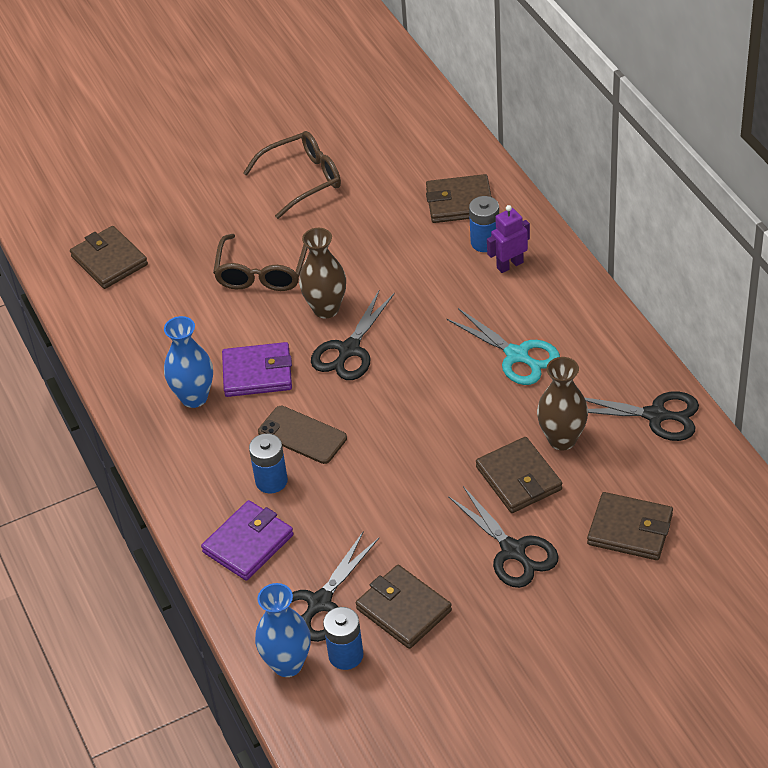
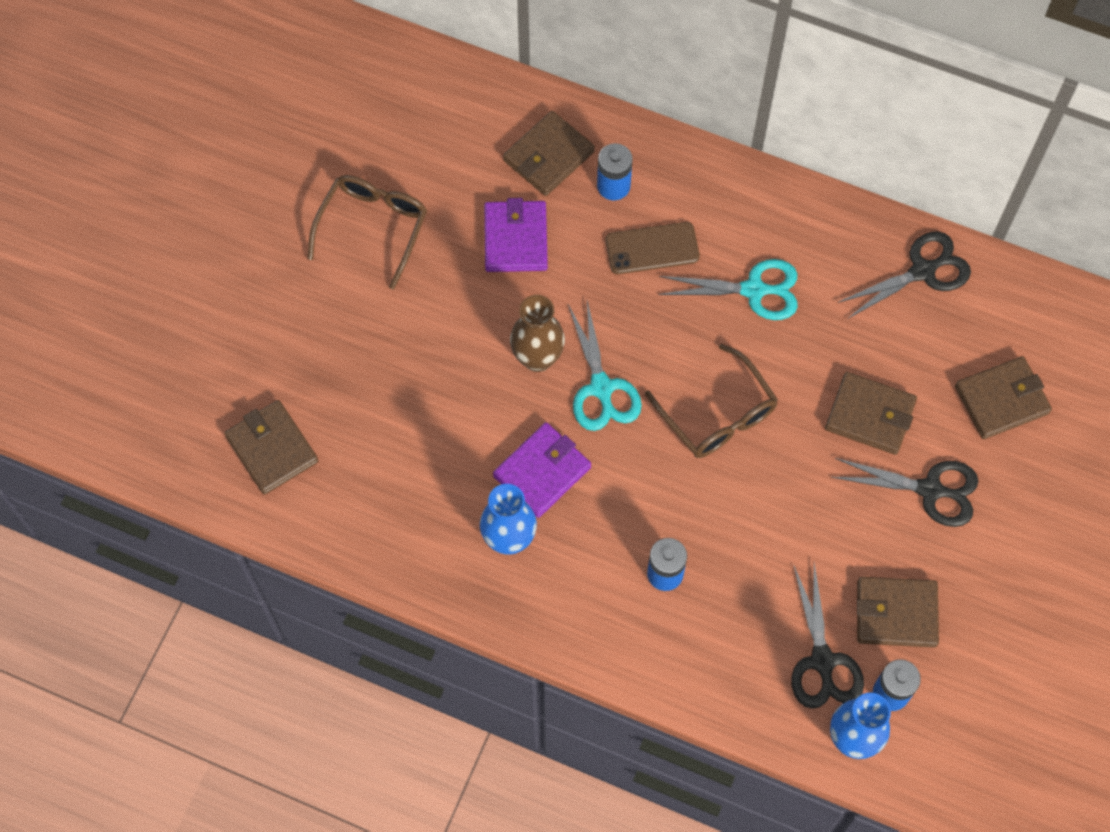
camera: 45 degrees left, 20 degrees up
brown wallet [70,226,148,289] -> brown wallet turned 45 degrees clockwise [224,400,318,495]
purple wallet [201,500,294,581] -> purple wallet moved to [484,198,548,272]
brown glasses [213,234,308,291] -> brown glasses moved to [645,344,778,458]
brown phone [258,406,347,464] -> brown phone moved to [605,222,700,274]
black scissors [311,289,395,380] -> turquoise scissors [568,301,642,431]
purple robot [487,205,530,273] -> none
brown vase [537,357,588,450] -> none

